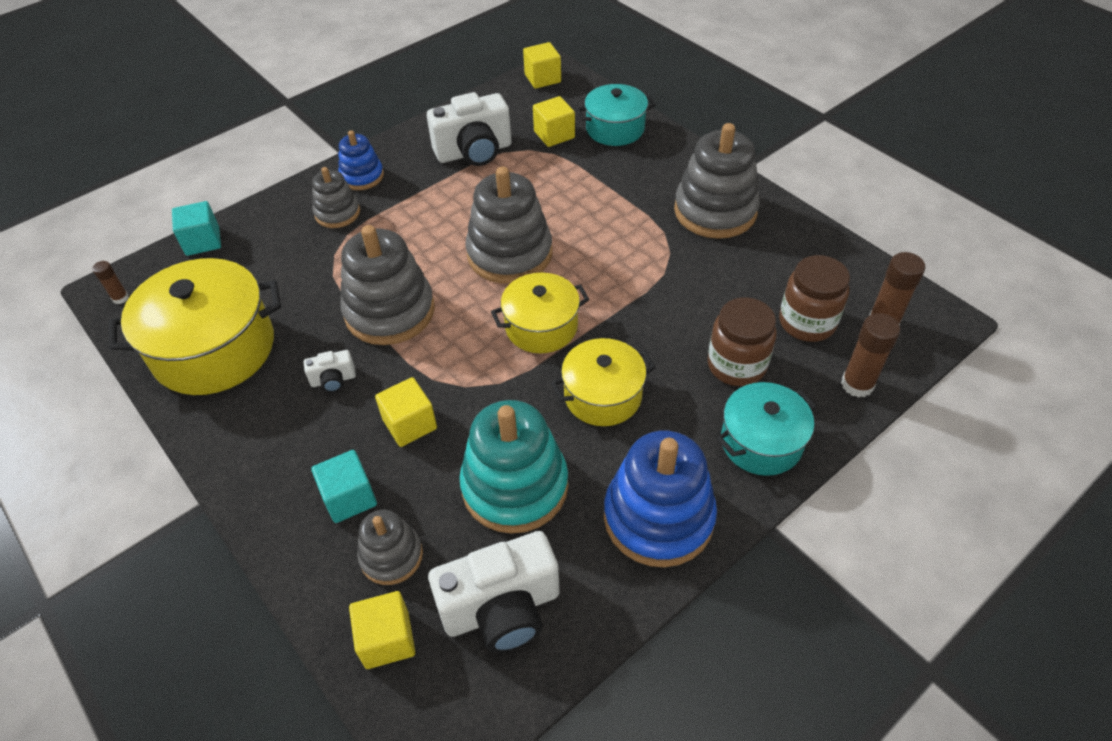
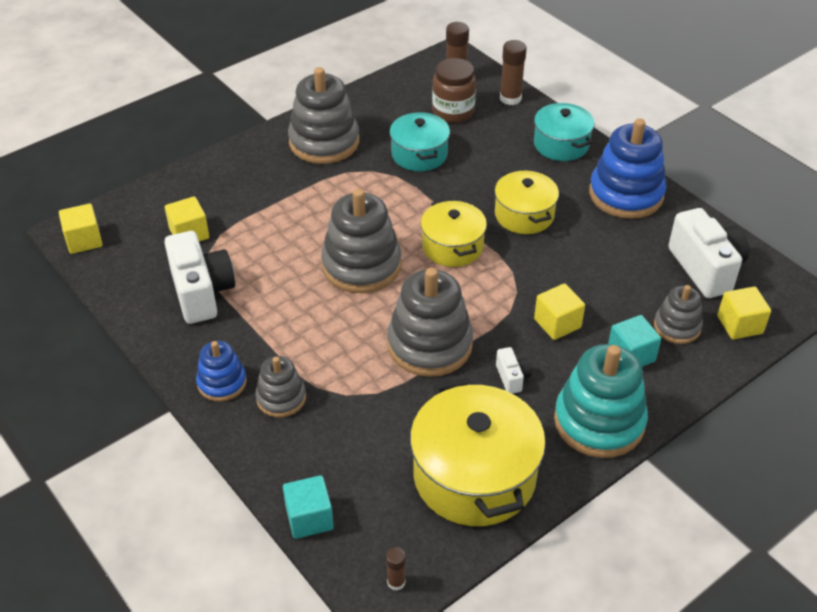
camera: 90 degrees left, 5 degrees down
turquoise stacking toy [459,400,568,534] -> turquoise stacking toy moved to [554,344,648,458]
turquoise pot [576,84,656,146] -> turquoise pot moved to [389,111,450,171]
brown jar [707,297,777,386] -> none

